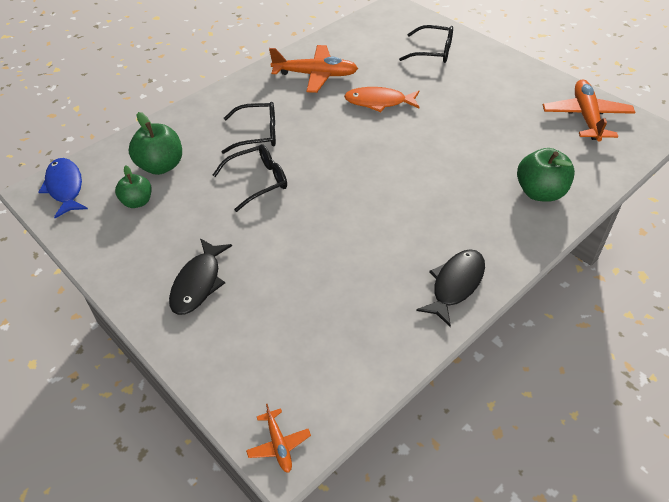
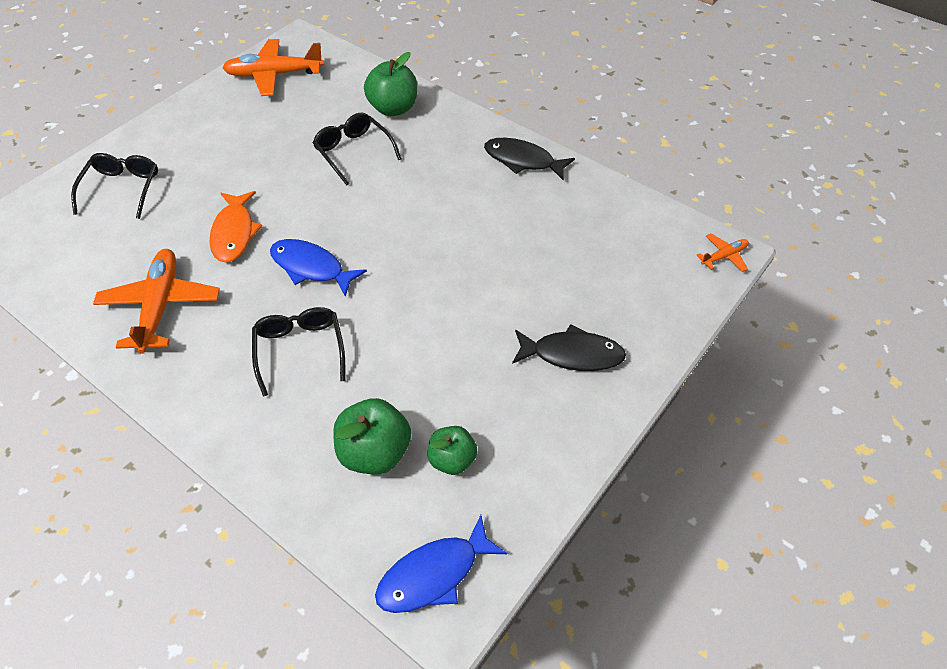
camera: 100 degrees left, 5 degrees up
black glasses [213,144,287,212] -> black glasses moved to [313,113,402,185]
none -> blue fish [270,239,367,297]

